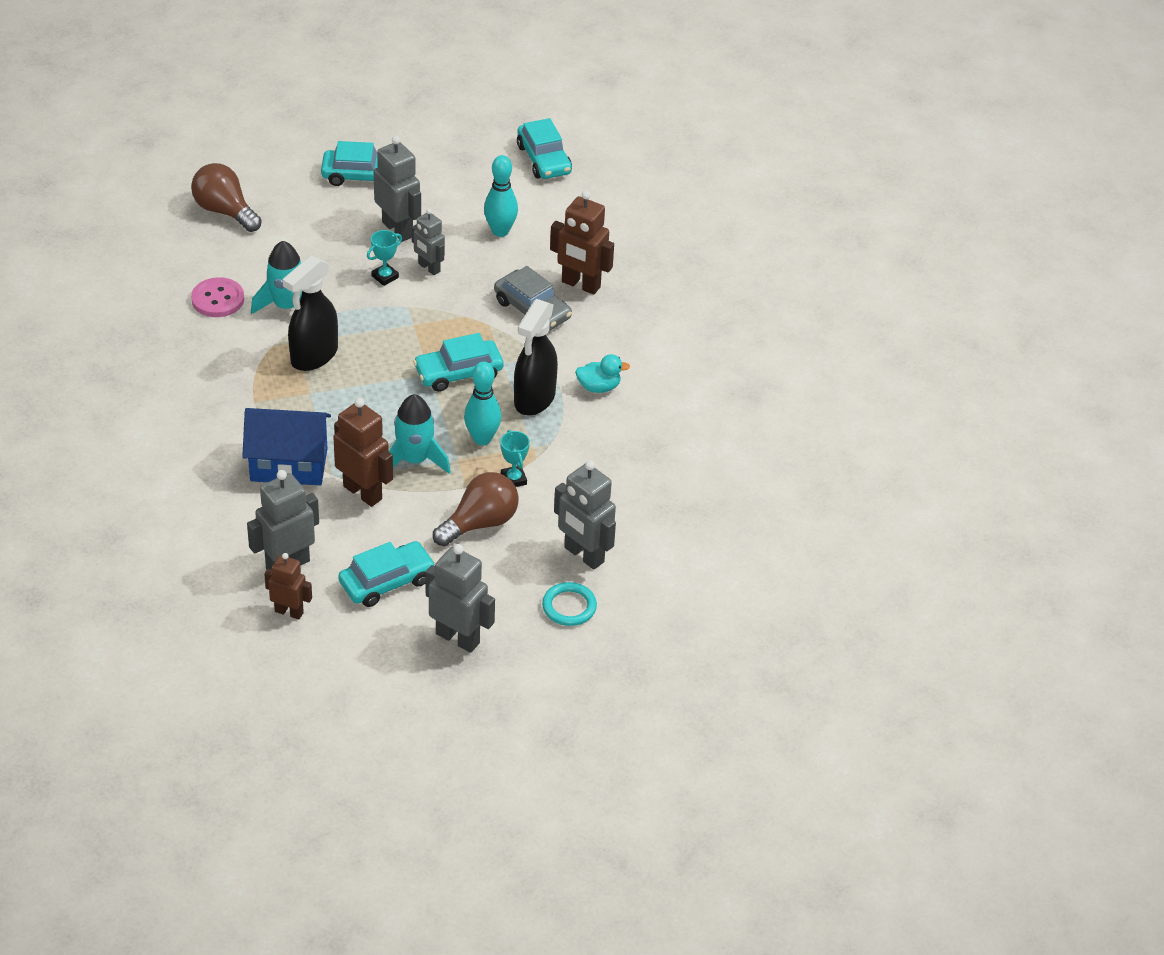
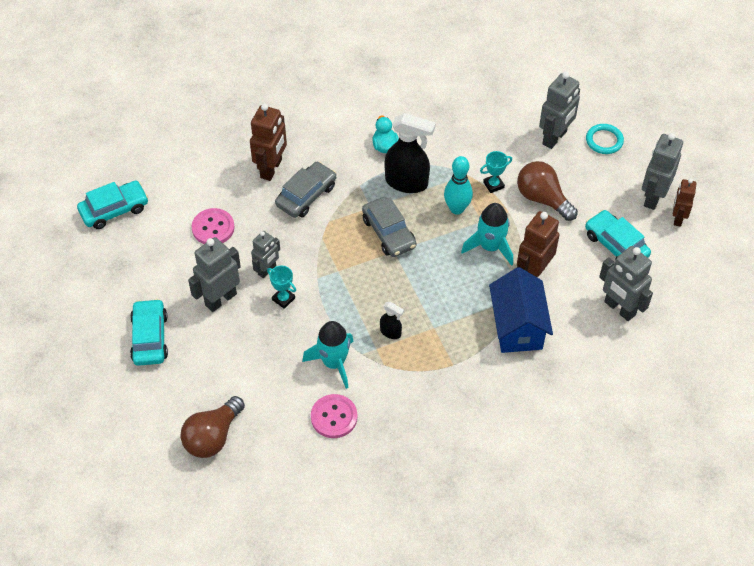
camera: 95 degrees left, 10 degrees up
brown robot [264,553,312,620] -> brown robot moved to [673,179,697,227]
black spray bottle [283,256,338,371] -> black spray bottle [380,302,404,339], size x0.48
turquoise car [413,333,504,392] -> grey car [362,197,416,257]
turquoise bowling pin [484,155,518,237] -> pink button [192,208,235,244]

